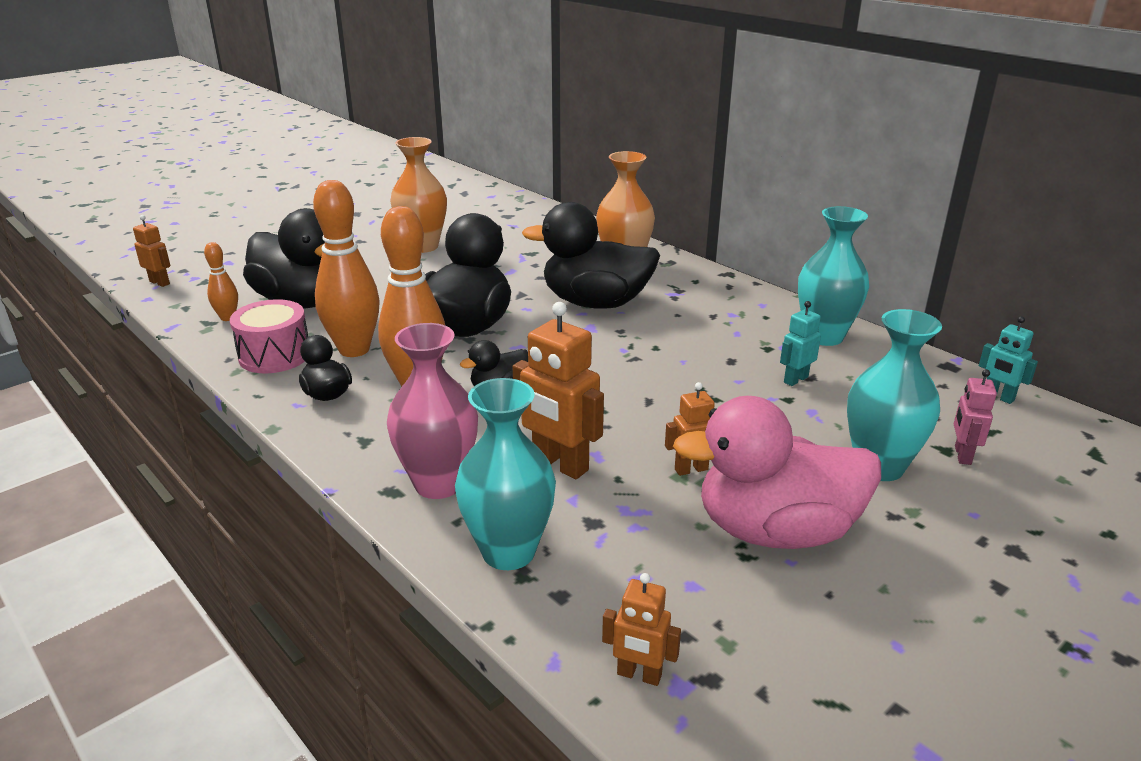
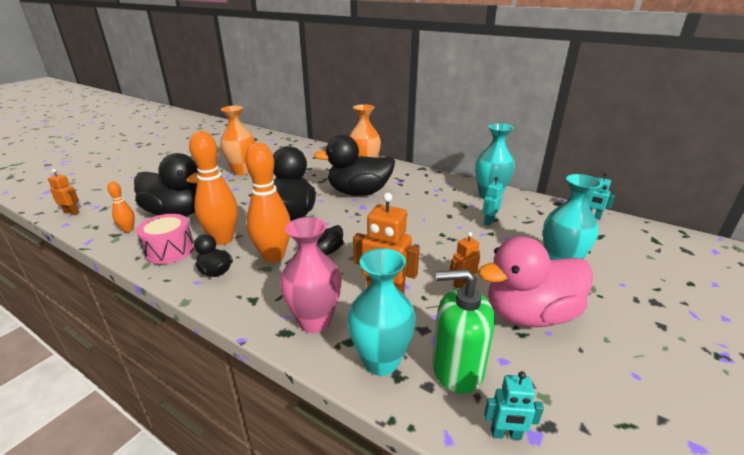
camera: 15 degrees left, 0 degrees up
orange robot [602,573,681,686] -> turquoise robot [484,371,544,440]
pink robot [954,369,997,465] -> none
none -> green soap dispenser [432,269,495,394]

